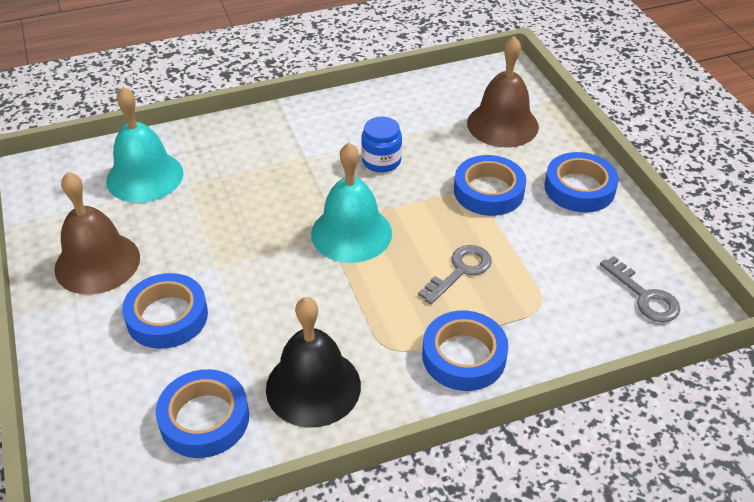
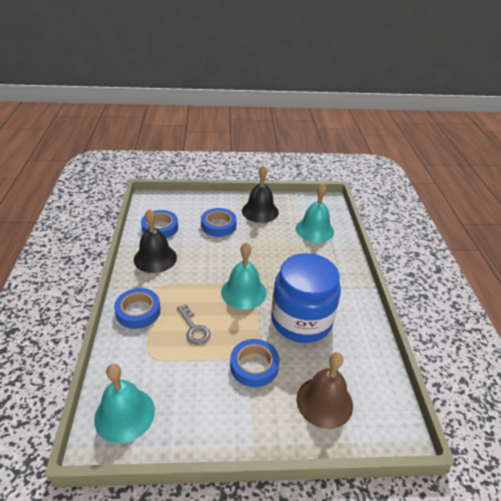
camera: 105 degrees right, 5 degrees down
brown bell [54,172,140,295] -> black bell [242,165,279,223]
blue jar [361,117,402,173] -> blue jar [271,253,341,343], size x2.42
blue tape [544,152,619,212] -> none
grey key [600,256,680,322] -> turquoise bell [94,364,155,443]

